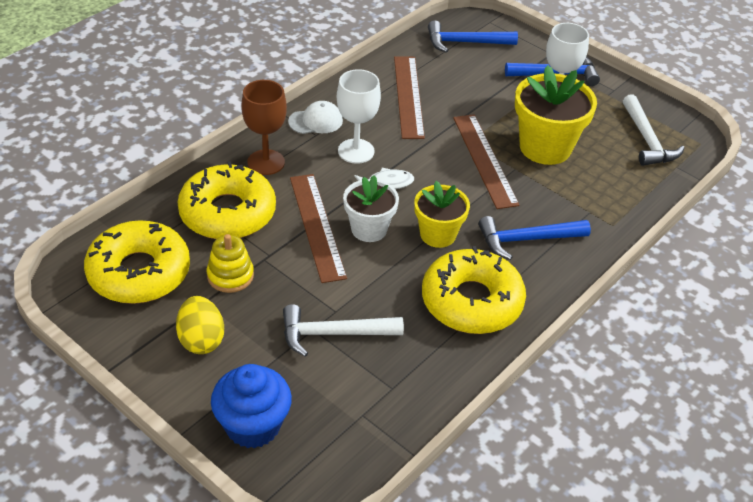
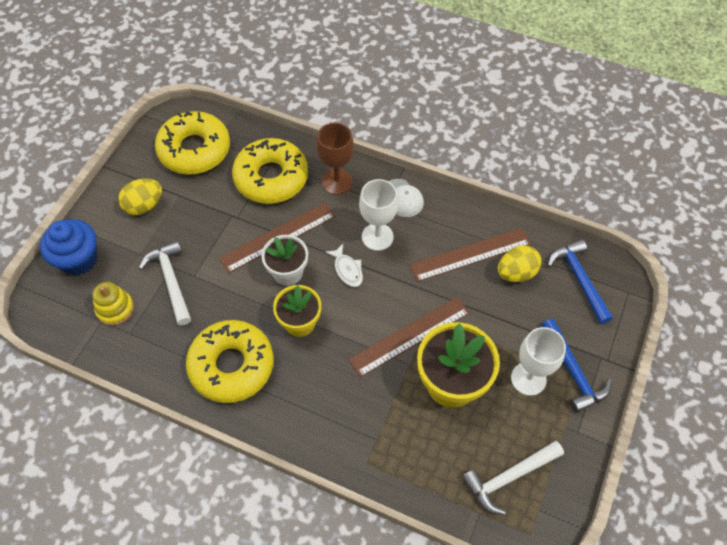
camera: 75 degrees right, 15 degrees up
yellow stacking toy [207,234,254,293] -> yellow stacking toy moved to [92,282,134,326]
blue hammer [478,216,591,260] -> none
none -> yellow egg [498,245,542,282]

